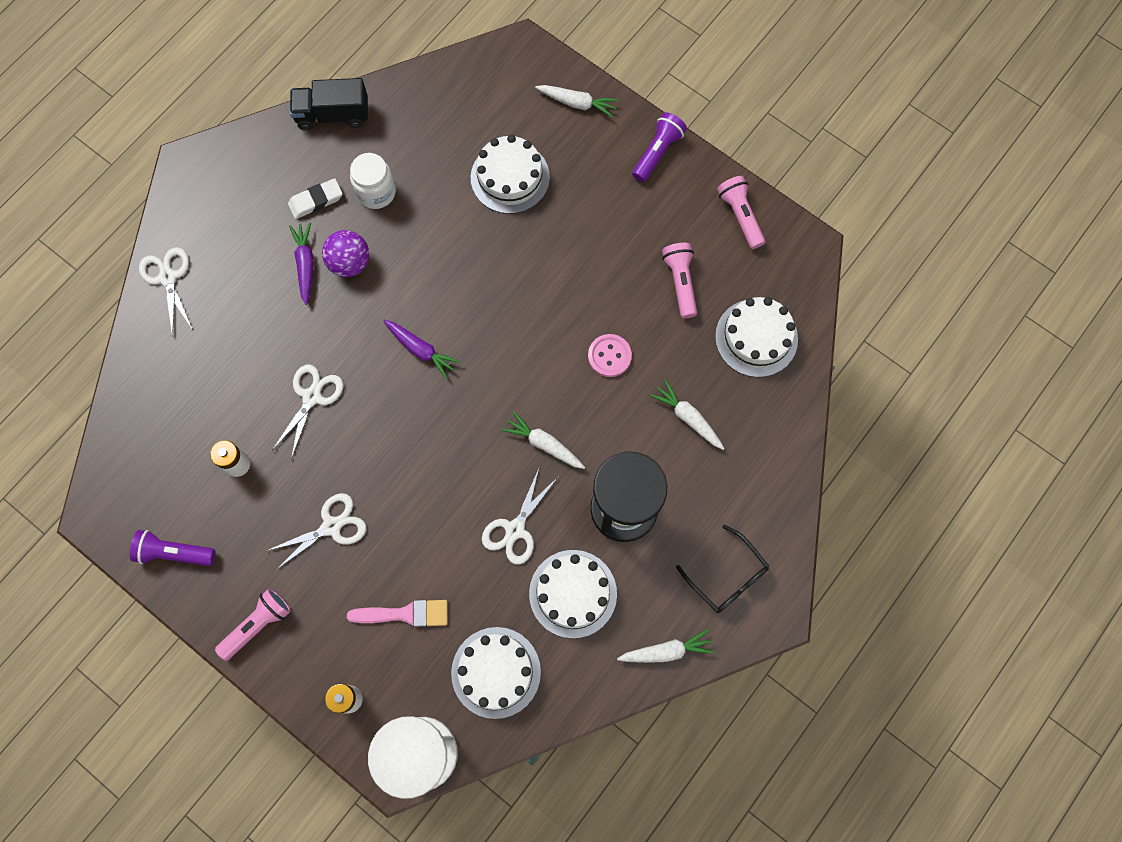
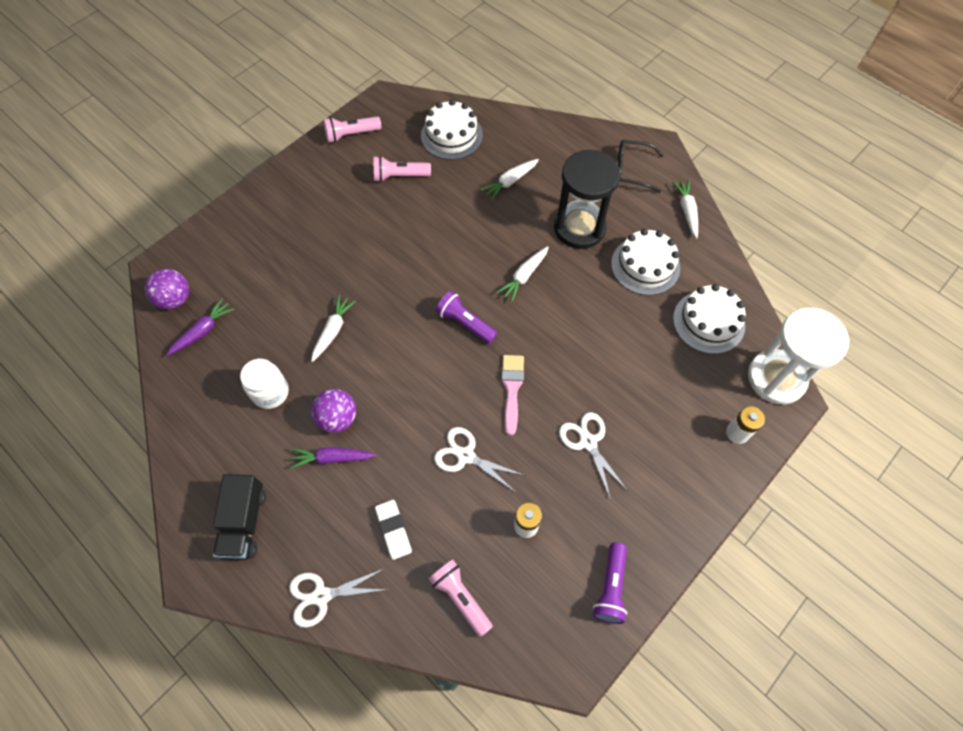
camera: 85 degrees left, 10 degrees down
pink flashlight [215,589,291,661] -> pink flashlight moved to [429,560,493,637]
white eraser [288,178,343,219] -> white eraser moved to [375,500,412,560]
black truck [290,78,368,130] -> black truck moved to [213,474,266,560]
pink brush [347,600,448,627] -> pink brush moved to [501,355,524,435]
purple carrot [383,320,460,379] -> purple carrot moved to [166,298,234,356]
white cake [471,135,550,214] -> none
white scissors [482,469,558,565] -> none
white carrot [535,85,618,118] -> white carrot moved to [311,295,356,362]
pink button [588,334,632,377] -> none
purple flashlight [632,112,687,182] -> purple flashlight moved to [436,291,497,344]
black glasses [676,525,769,613] -> black glasses turned 135 degrees counterclockwise [618,140,664,193]
none -> purple ball [145,269,189,309]

